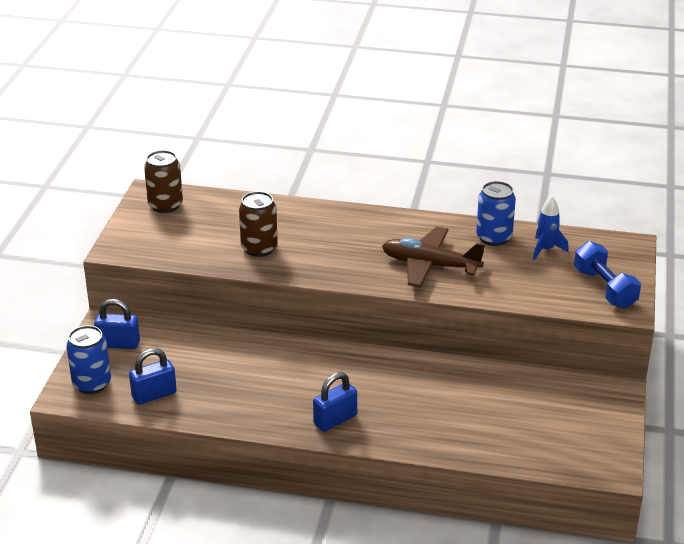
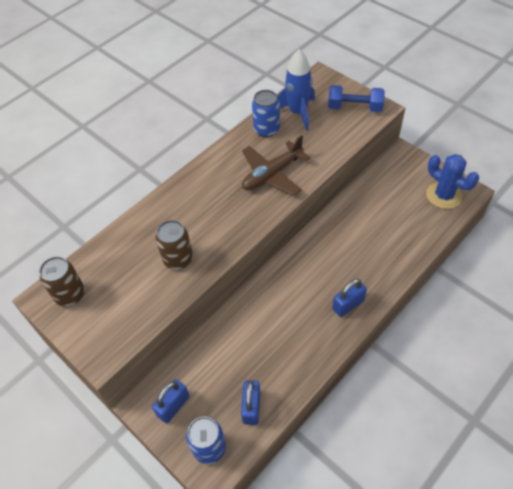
camera: 55 degrees left, 20 degrees up
blue padlock [313,372,357,432] -> blue padlock turned 60 degrees clockwise [332,279,367,317]
blue rocket [533,196,569,260] -> blue rocket [277,49,315,131], size x1.69
none -> blue cactus [426,154,479,209]

